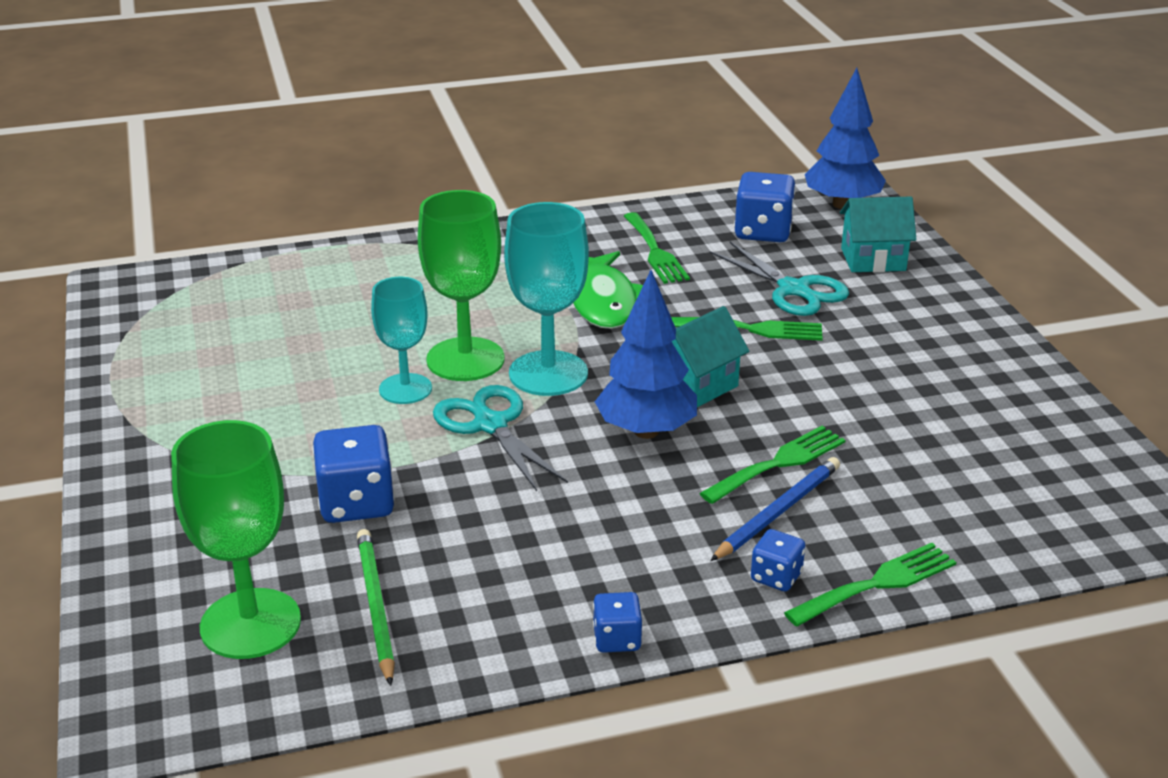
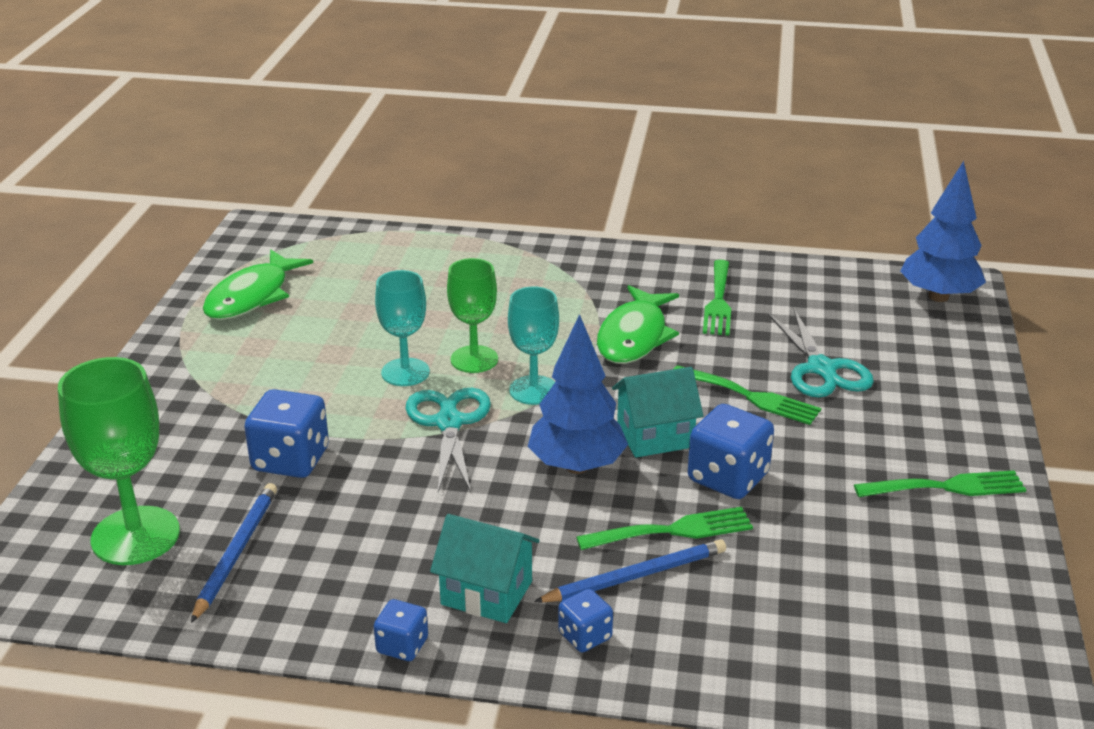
camera: 25 degrees right, 0 degrees up
green pencil [357,529,395,686] -> blue pencil [191,483,277,623]
green goblet [418,190,505,381] -> green goblet [447,258,498,373], size x0.66
turquoise goblet [504,202,589,396] -> turquoise goblet [508,287,559,405], size x0.66
blue dice [734,172,796,242] -> blue dice moved to [688,404,774,499]
green fork [784,543,956,627] -> green fork moved to [854,470,1026,497]
turquoise house [840,197,916,272] -> turquoise house moved to [430,514,540,623]
none -> green fish [203,250,313,320]

